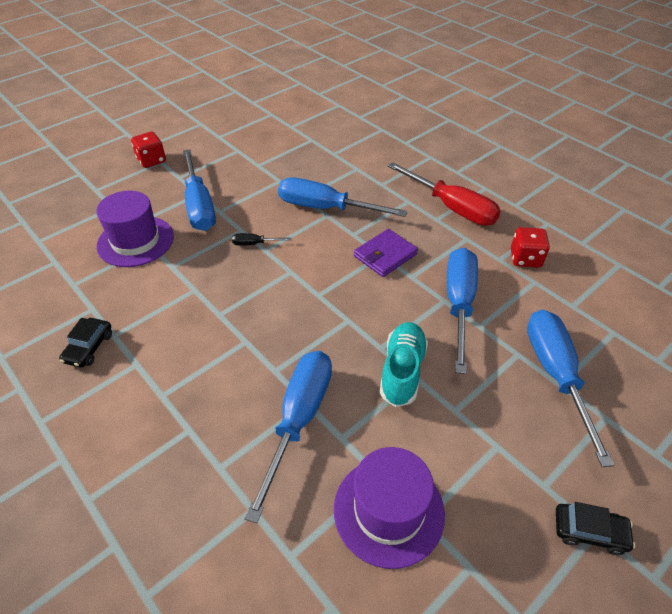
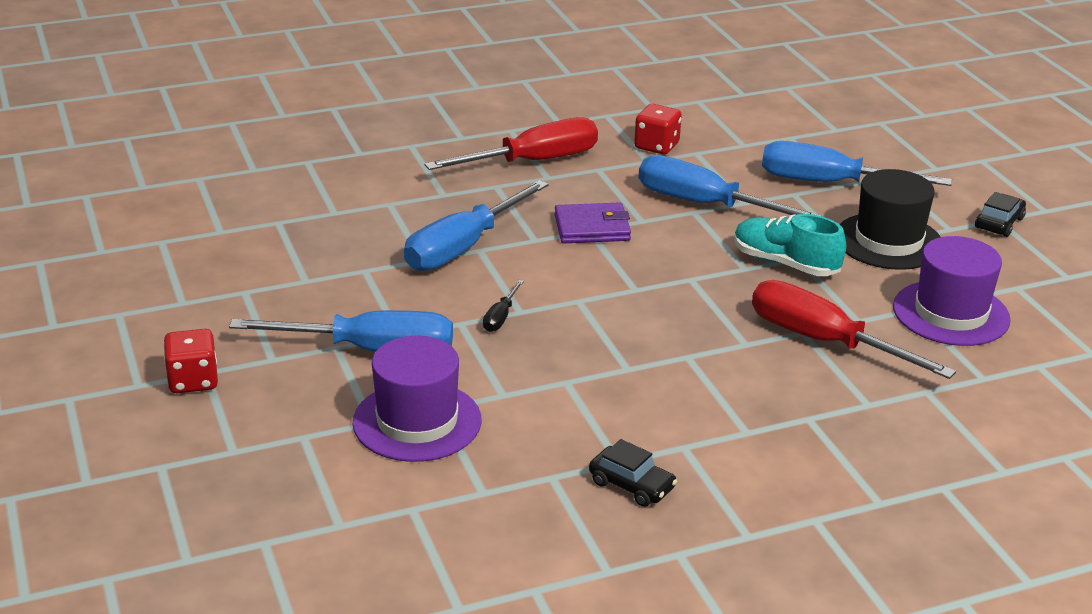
camera: 70 degrees left, 15 degrees down
blue screwdriver [244,351,332,523] -> red screwdriver [752,280,956,379]
purple wallet [354,229,418,277] -> purple wallet turned 75 degrees counterclockwise [554,202,631,243]
none -> black hat [840,169,940,270]

